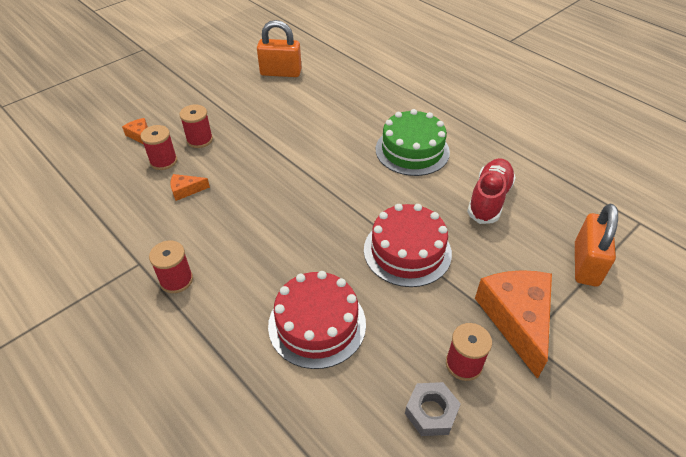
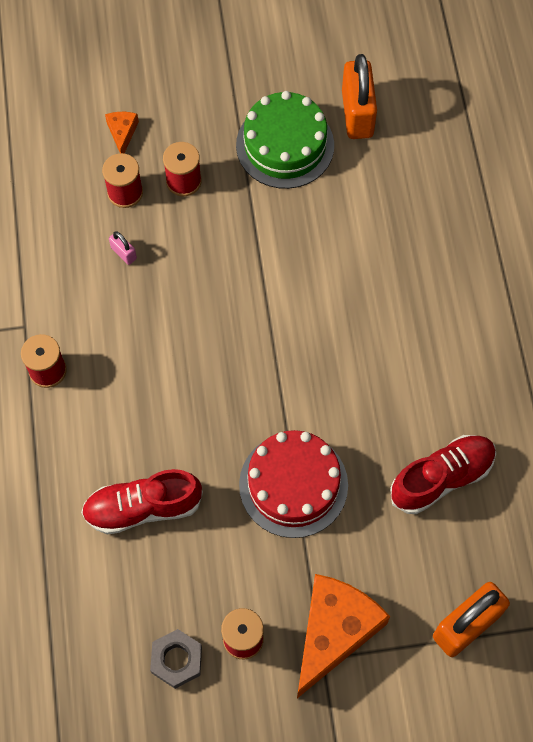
camera: 35 degrees right, 20 degrees up
orange cheese [171,174,210,201] -> pink padlock [109,231,137,265]
orange padlock [257,20,302,77] -> orange padlock turned 45 degrees clockwise [342,54,377,139]
red cake [268,271,366,369] -> red shoe [81,469,203,535]
green cake [376,109,450,176] -> green cake moved to [236,91,334,189]

